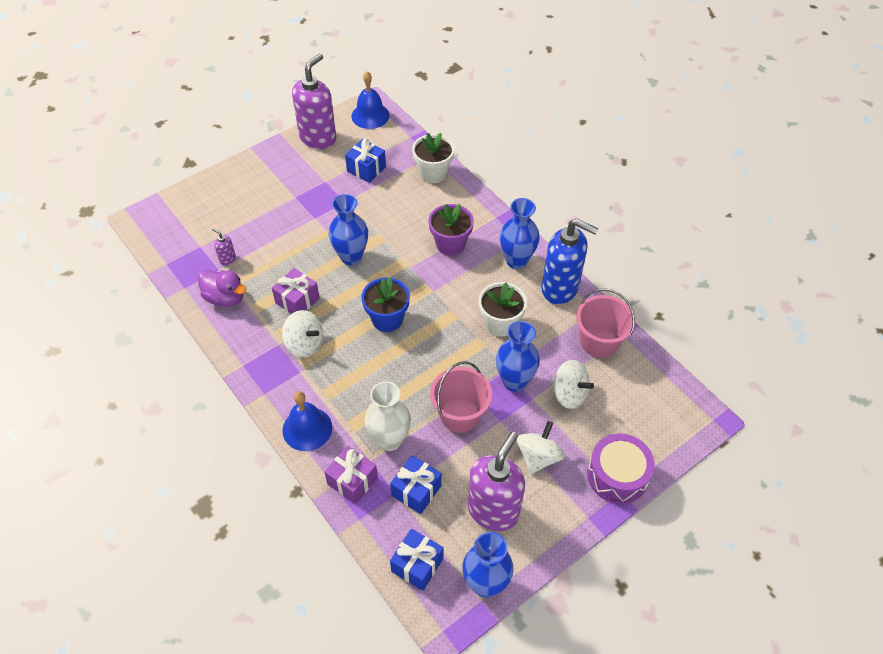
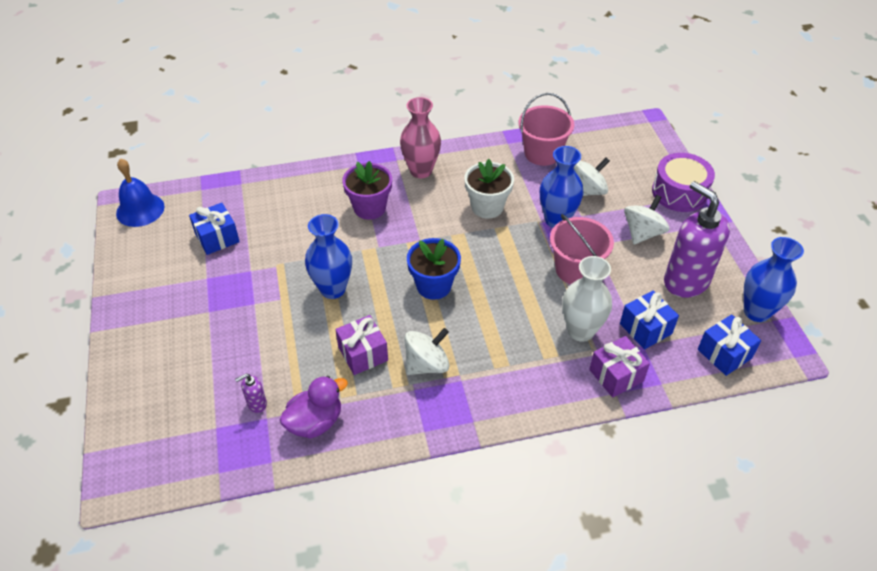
camera: 65 degrees left, 5 degrees down
blue bell [282,391,332,451] -> none
purple soap dispenser [292,53,336,149] -> none
white flower pot [412,133,455,183] -> none
blue vase [500,198,540,269] -> pink vase [400,97,441,178]
white spinning top [517,421,565,474] -> white spinning top turned 75 degrees clockwise [624,195,670,244]
blue soap dispenser [541,219,598,304] -> none

